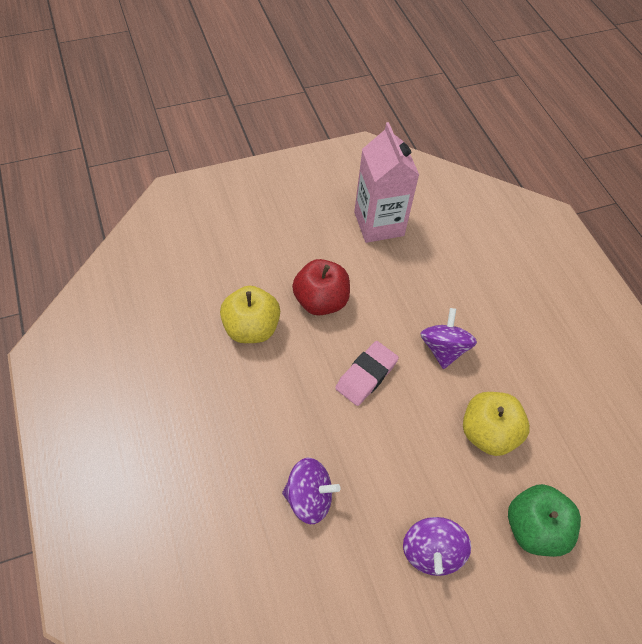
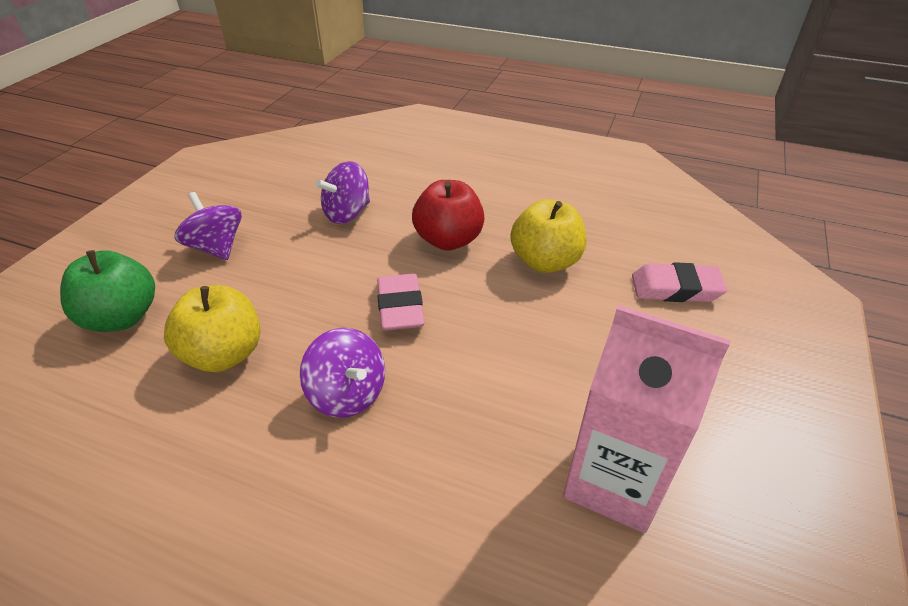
camera: 135 degrees right, 15 degrees down
red apple [292,259,350,316] -> red apple moved to [412,180,485,251]
none -> pink eraser [632,262,728,302]

